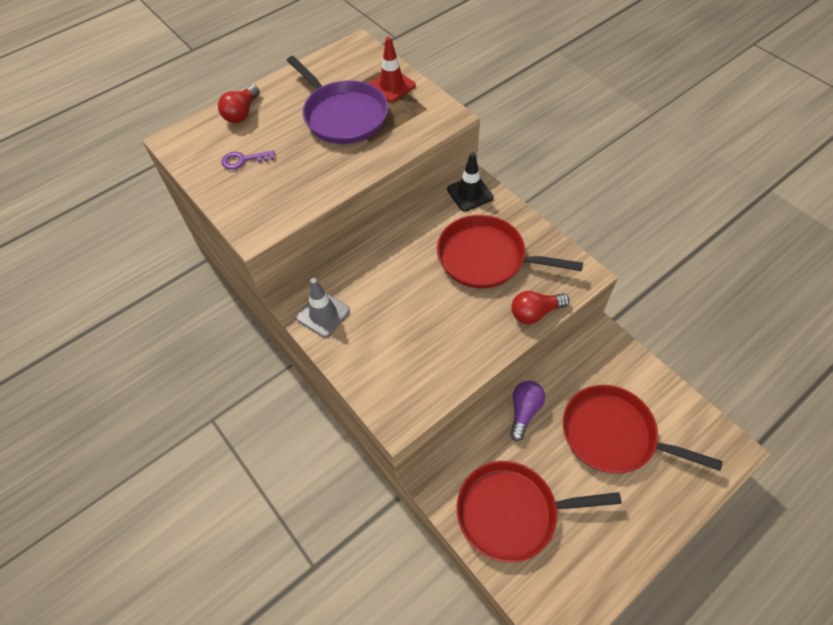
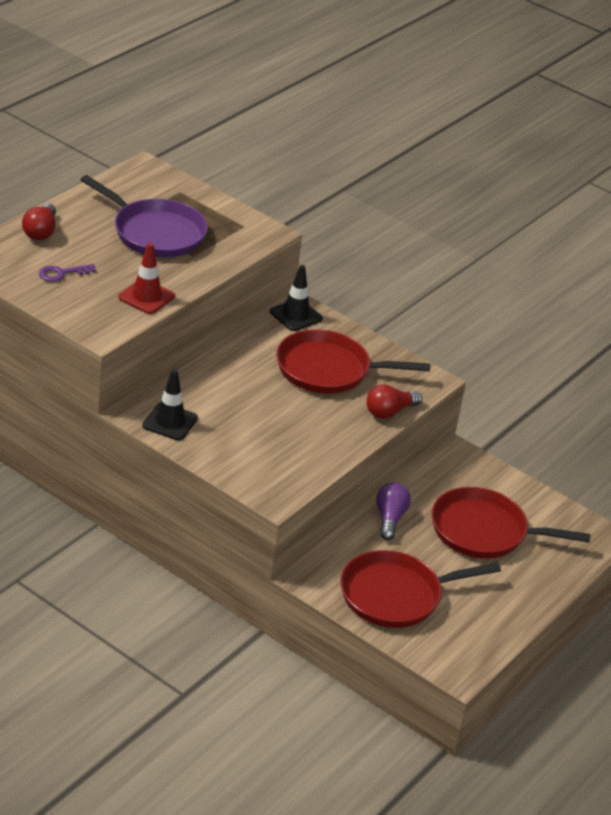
camera: 20 degrees left, 20 degrees down
grey traffic cone [296,278,350,338] -> black traffic cone [142,369,198,440]
red traffic cone [369,37,416,102] -> red traffic cone moved to [118,243,175,314]

